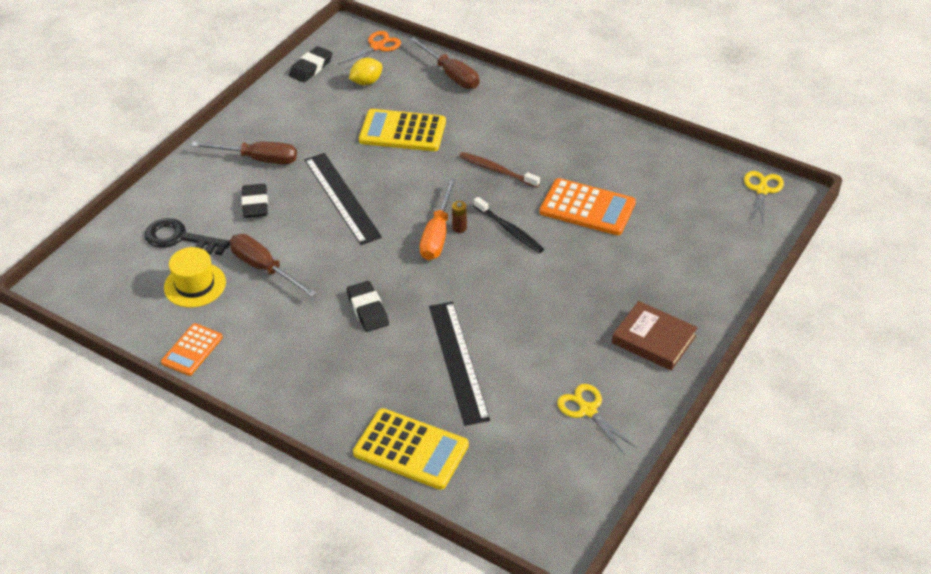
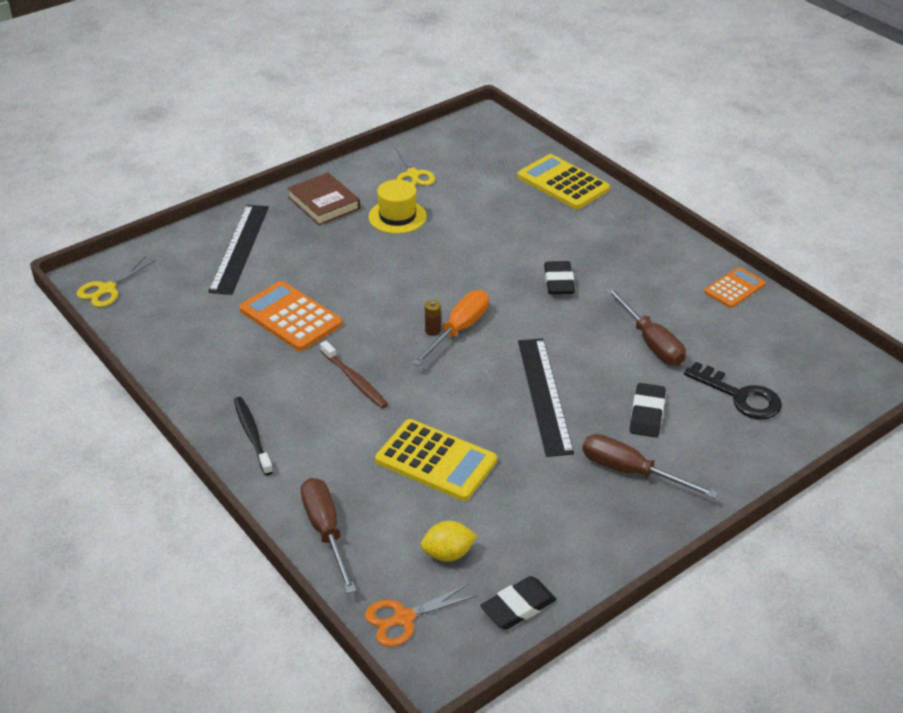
camera: 160 degrees left, 5 degrees down
yellow hat [164,247,226,308] -> yellow hat moved to [369,179,427,234]
black ruler [429,302,490,426] -> black ruler moved to [208,205,269,295]
black toothbrush [474,197,544,253] -> black toothbrush moved to [234,397,273,475]

